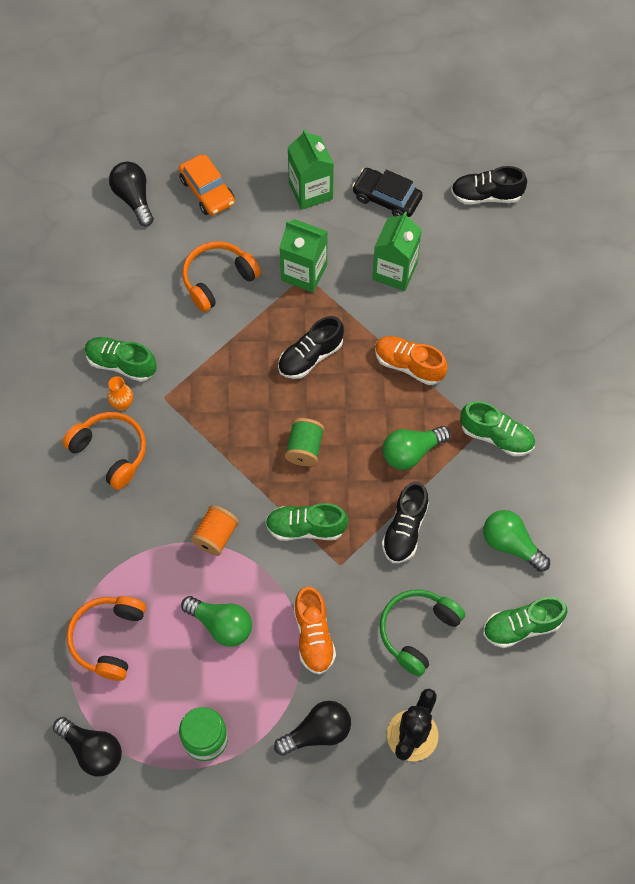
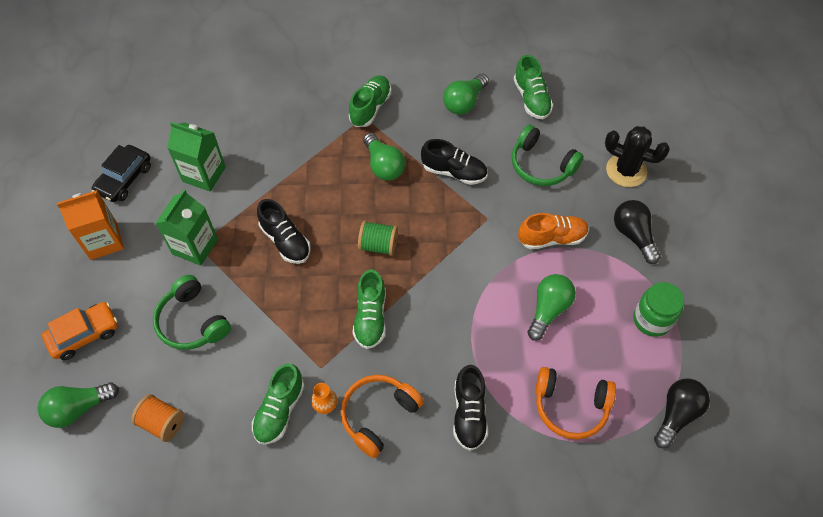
camera: 90 degrees left, 5 degrees down
black light bulb [109,162,154,227] -> green light bulb [38,382,119,428]
orange headphones [182,241,261,312] -> green headphones [153,275,231,350]
orange spool [191,505,239,556] -> orange spool moved to [131,394,185,442]
green shoe [265,503,348,541] -> green shoe moved to [353,269,386,349]
green carton [287,129,334,210] -> orange carton [56,190,124,260]
orange shoe [375,336,448,385] -> none
black shoe [451,166,527,205] -> black shoe moved to [453,365,488,451]

